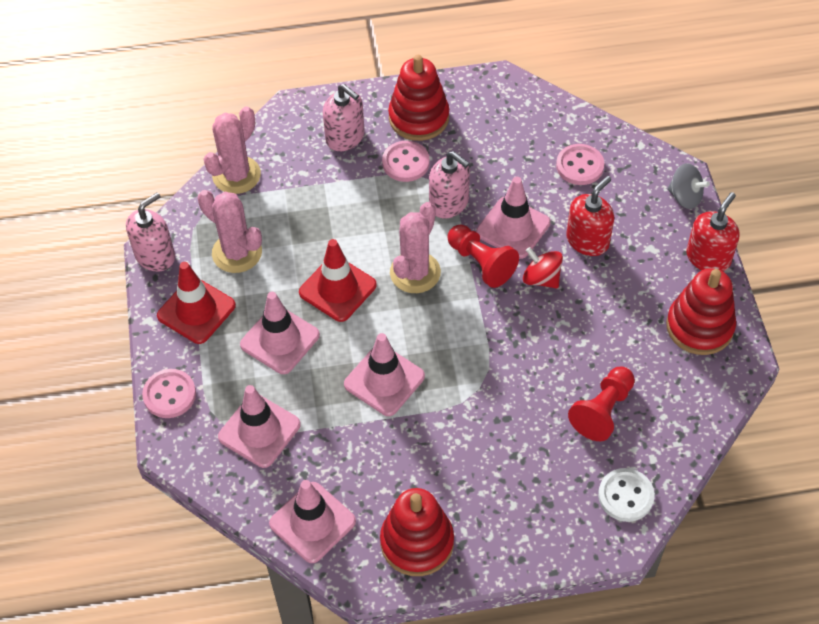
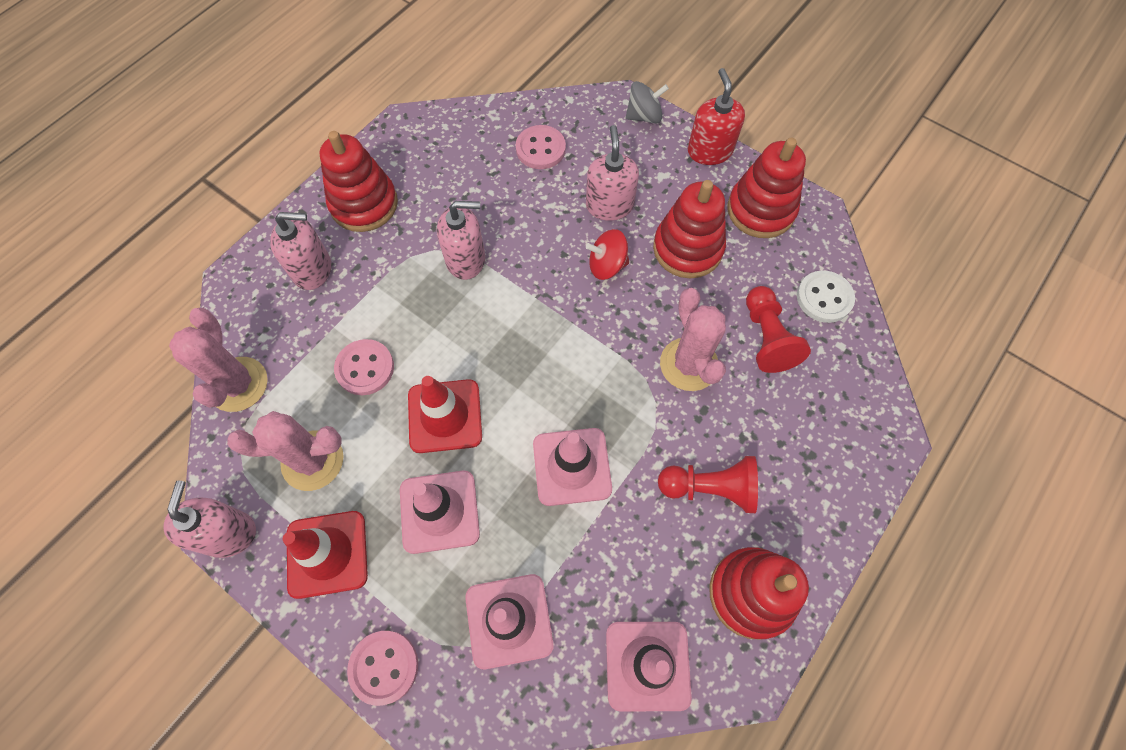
camera: 45 degrees left, 10 degrees up
pink button [382,141,430,182] -> pink button moved to [334,339,394,395]
pink cactus [390,202,441,293] -> pink cactus moved to [660,288,726,391]
red pawn [447,225,519,288] -> red pawn moved to [658,456,758,513]
pink traffic cone [476,177,551,259] -> none
red soap dispenser [566,176,614,256] -> pink soap dispenser [586,125,639,221]
white button [598,468,655,522] -> white button moved to [797,270,855,323]
none -> red stacking toy [653,180,726,279]

